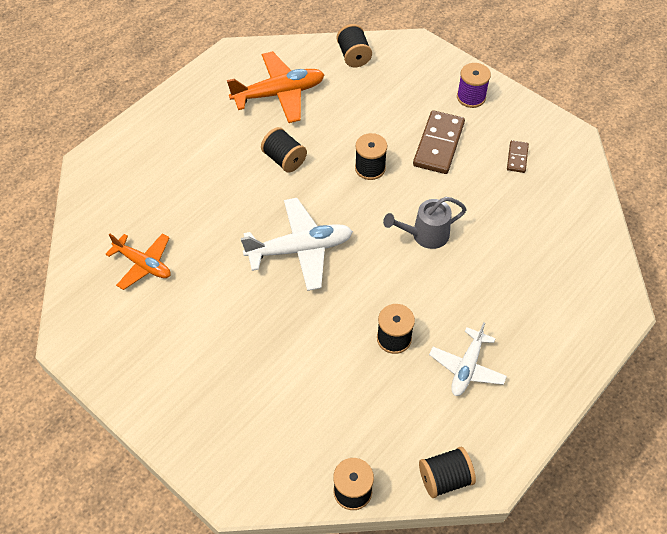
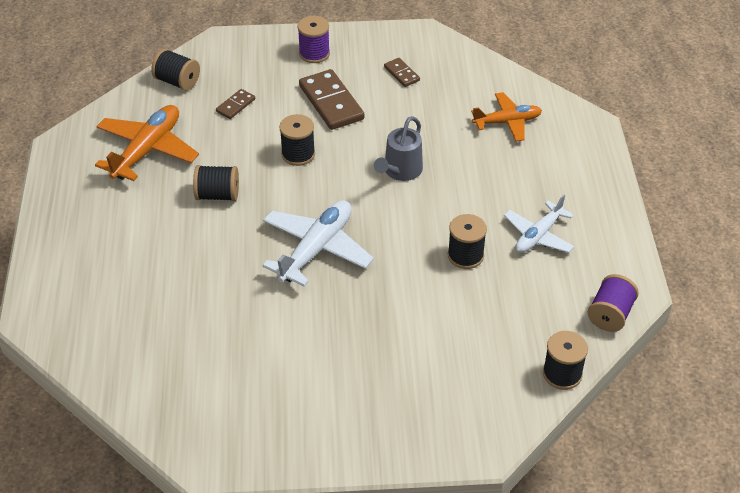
camera: 45 degrees left, 10 degrees down
orange plane [106,233,171,290] -> orange plane moved to [471,92,542,141]
black spool [419,447,476,498] -> purple spool [588,274,639,332]
white plane [429,322,507,396] -> white plane turned 60 degrees clockwise [504,194,574,253]
none -> brown domino [216,89,255,119]

